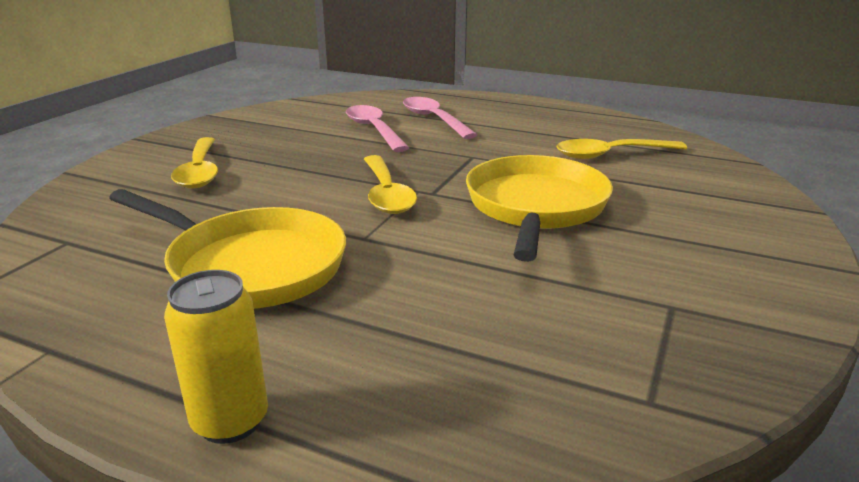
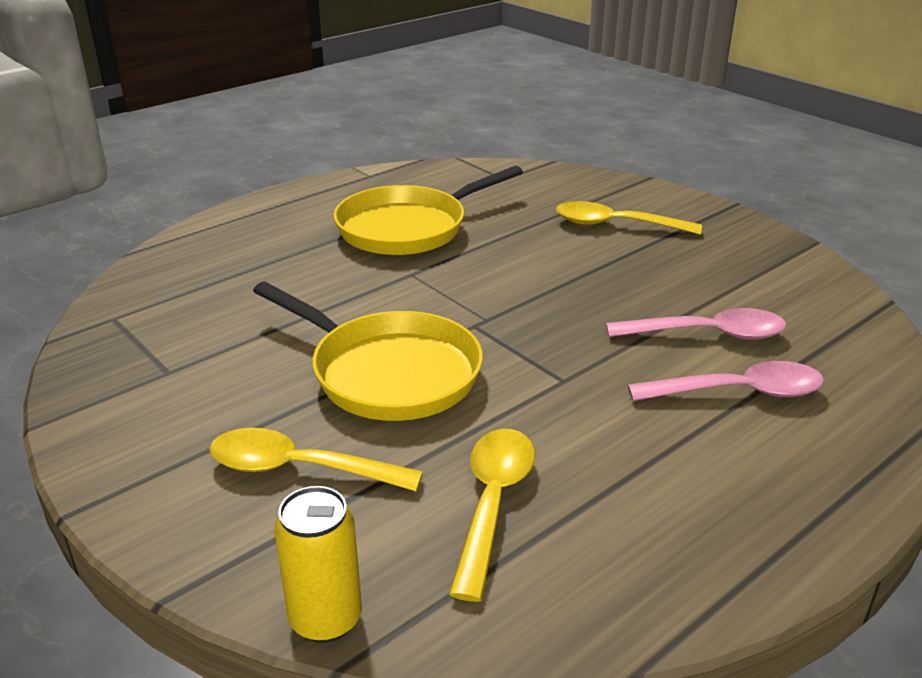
camera: 115 degrees right, 5 degrees up
yellow can [164,270,268,444] -> yellow can moved to [274,486,362,643]
yellow spoon [364,155,417,214] -> yellow spoon moved to [210,428,423,491]

